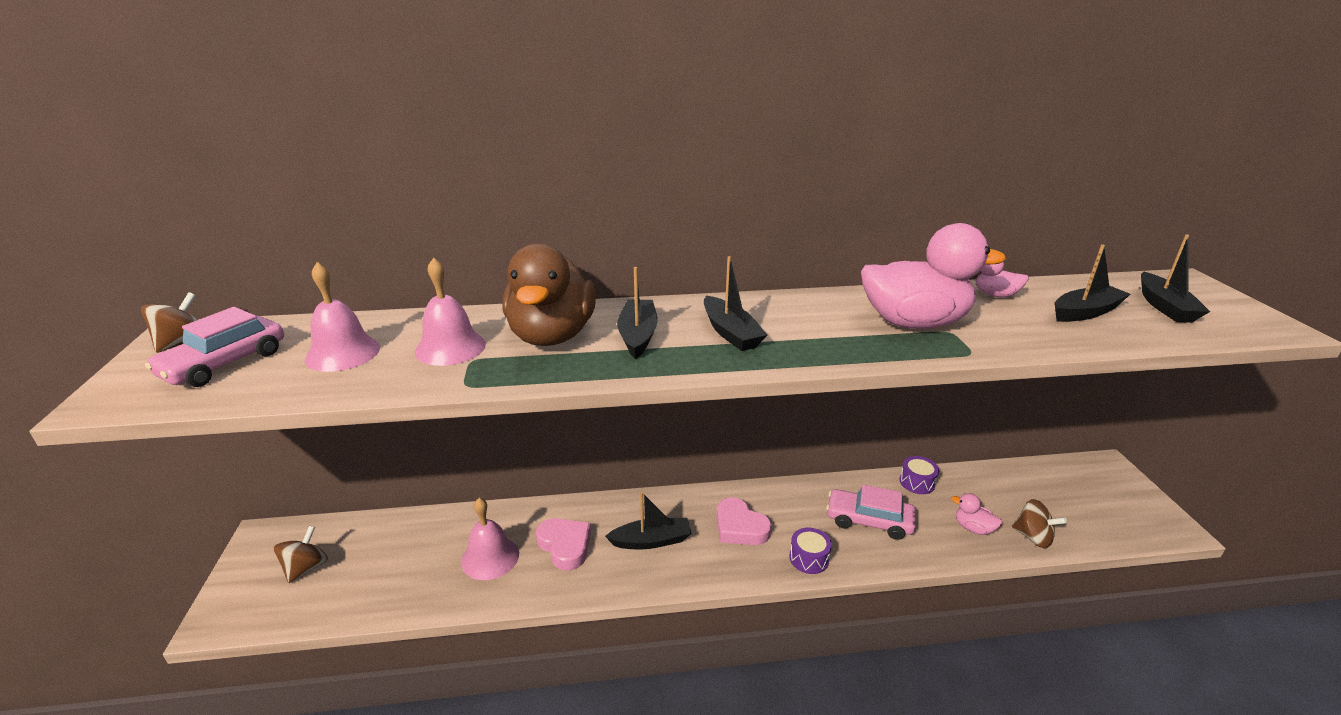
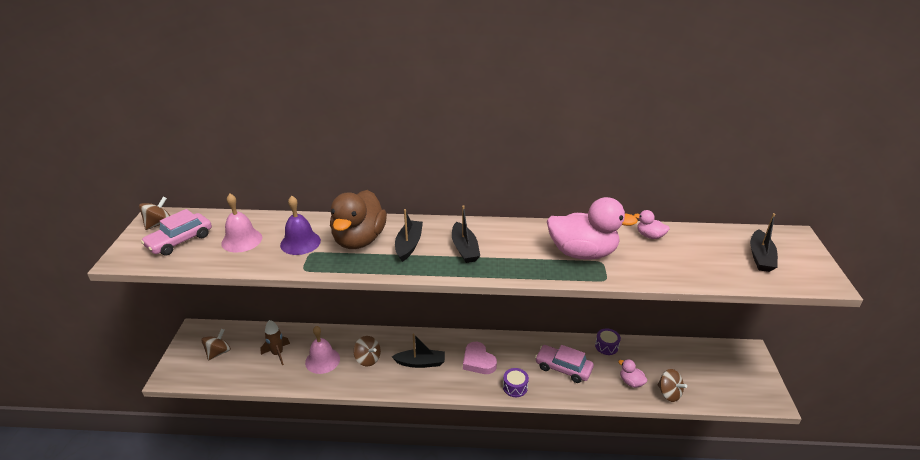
camera: 10 degrees right, 5 degrees up
pink bell [415,258,486,366] -> purple bell [280,196,321,255]
pink heart [536,518,591,571] -> brown spinning top [353,336,381,366]
black boat [1055,244,1130,322] -> none
none -> brown rocket [260,320,290,365]

